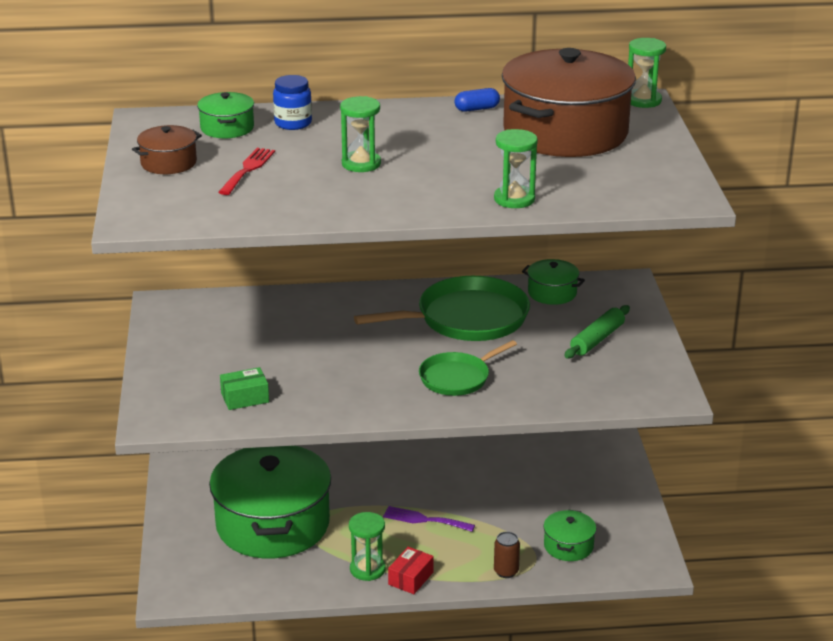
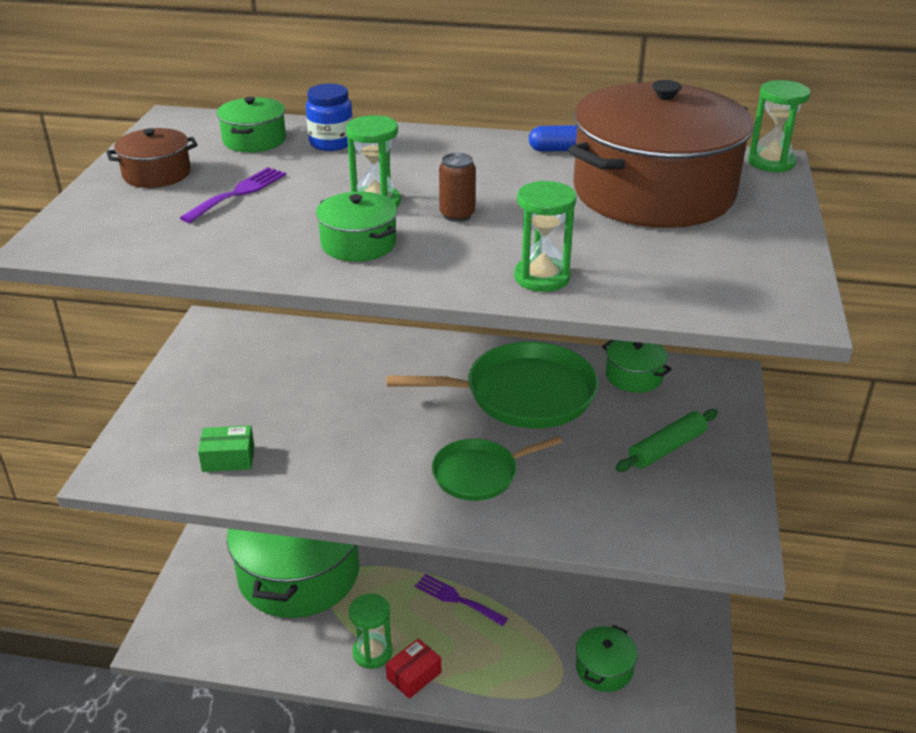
camera: 15 degrees right, 5 degrees up
red fork [219,148,275,195] -> purple fork [180,167,286,223]
brown can [494,531,520,578] -> brown can moved to [439,153,476,222]
none -> green pot [316,192,397,262]

